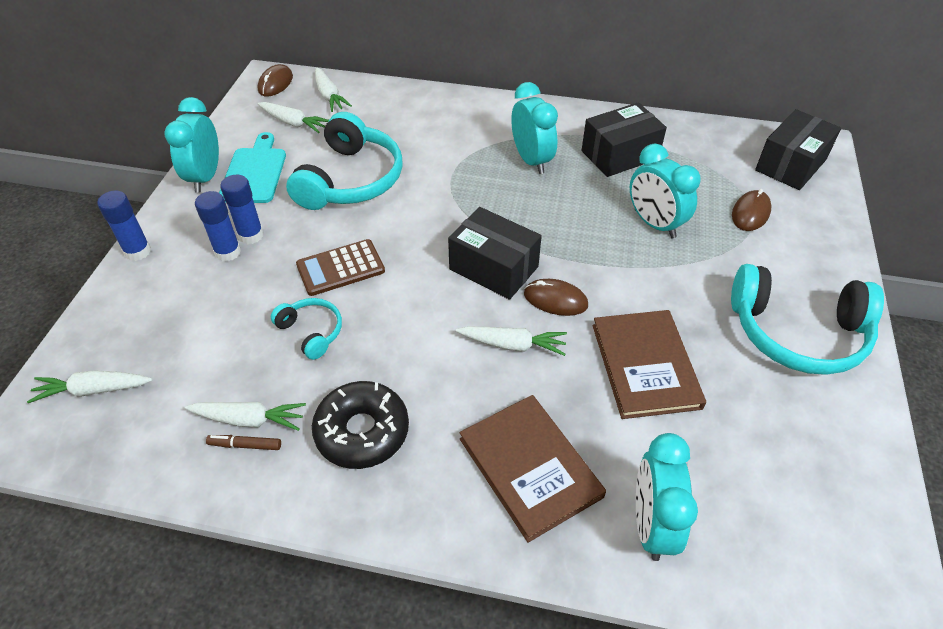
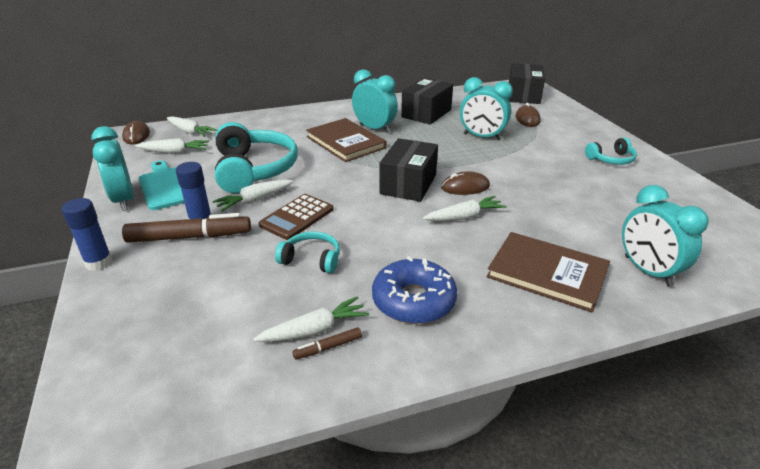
camera: 30 degrees left, 15 degrees down
white carrot [27,370,152,403] -> white carrot moved to [213,180,294,212]
blue glue stick [195,191,241,262] -> brown marker [122,213,251,243]
black donut [312,381,409,469] -> blue donut [372,256,457,324]
black box [448,207,542,300] -> black box turned 75 degrees counterclockwise [380,138,438,202]
brown book [593,310,706,419] -> brown book moved to [306,118,386,162]
turquoise headphones [731,264,884,375] -> turquoise headphones [585,138,637,165], size x0.49

